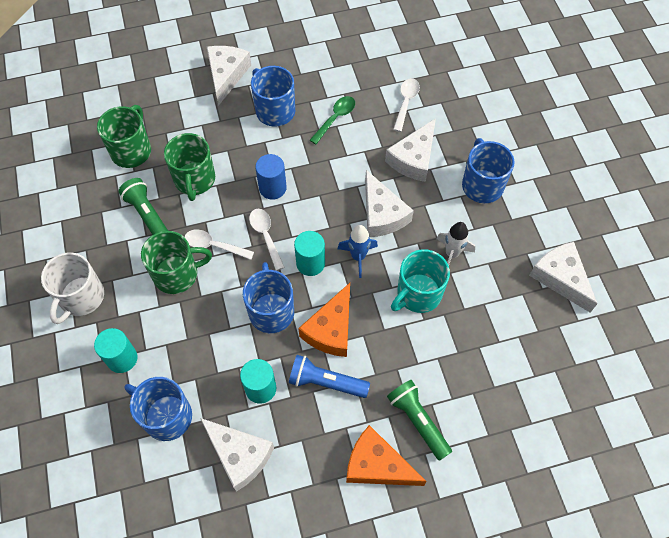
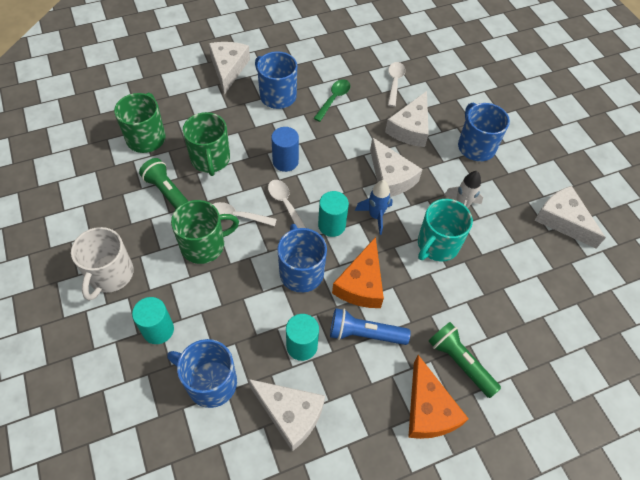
camera: 10 degrees left, 5 degrees down
orange cheese [346,425,427,486] -> orange cheese turned 120 degrees counterclockwise [408,355,469,439]

